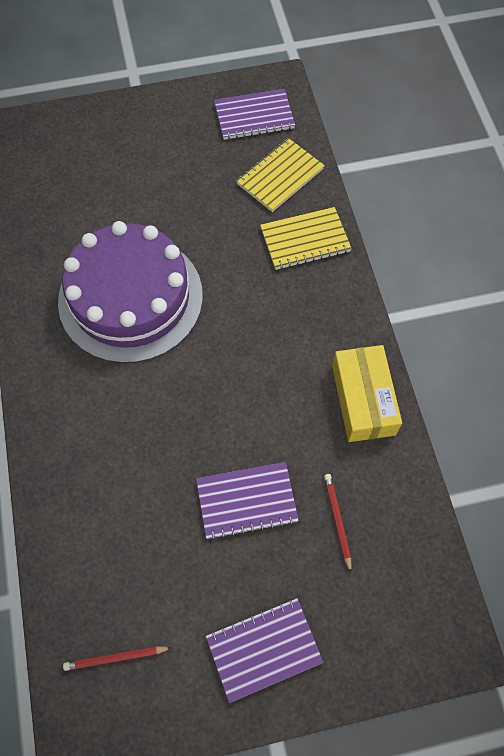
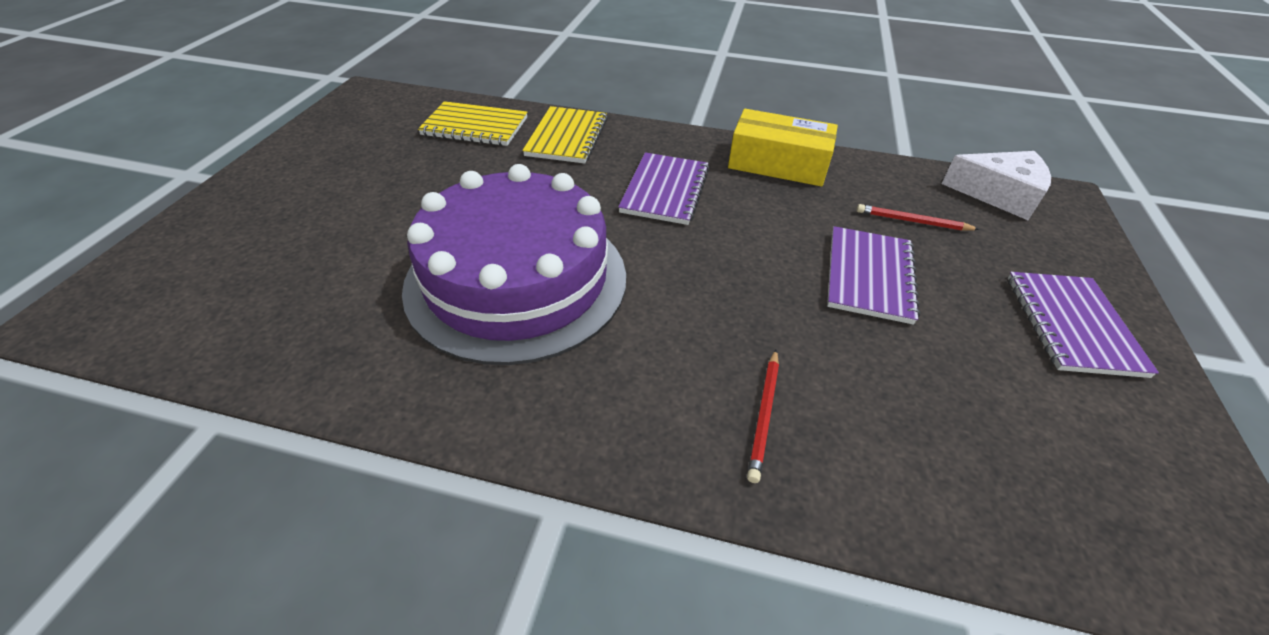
camera: 65 degrees left, 20 degrees down
red pencil [63,646,172,671] -> red pencil moved to [747,350,779,483]
purple notebook [214,89,295,140] -> purple notebook moved to [618,152,710,225]
yellow notebook [236,138,325,212] -> yellow notebook turned 60 degrees counterclockwise [418,101,527,146]
none -> white cheese [941,151,1051,220]

